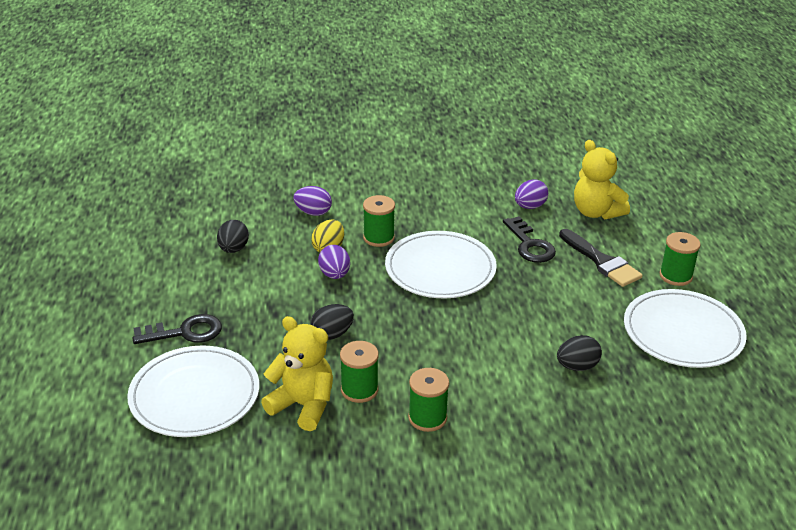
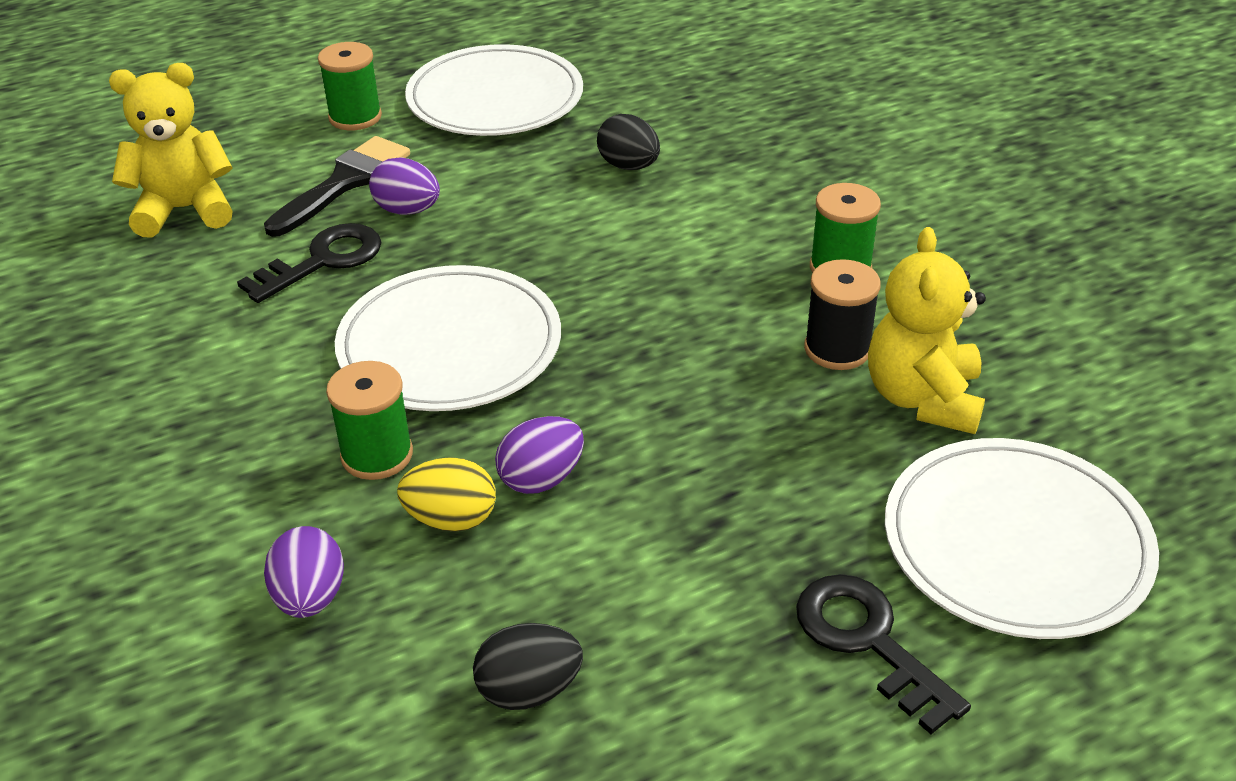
camera: 110 degrees left, 5 degrees up
black egg [310,304,354,340] -> none
green spool [340,341,379,403] -> black spool [804,259,881,370]
purple egg [515,180,548,209] -> purple egg moved to [369,157,440,215]
yellow teddy bear [574,140,630,219] -> yellow teddy bear turned 135 degrees counterclockwise [109,63,233,237]

